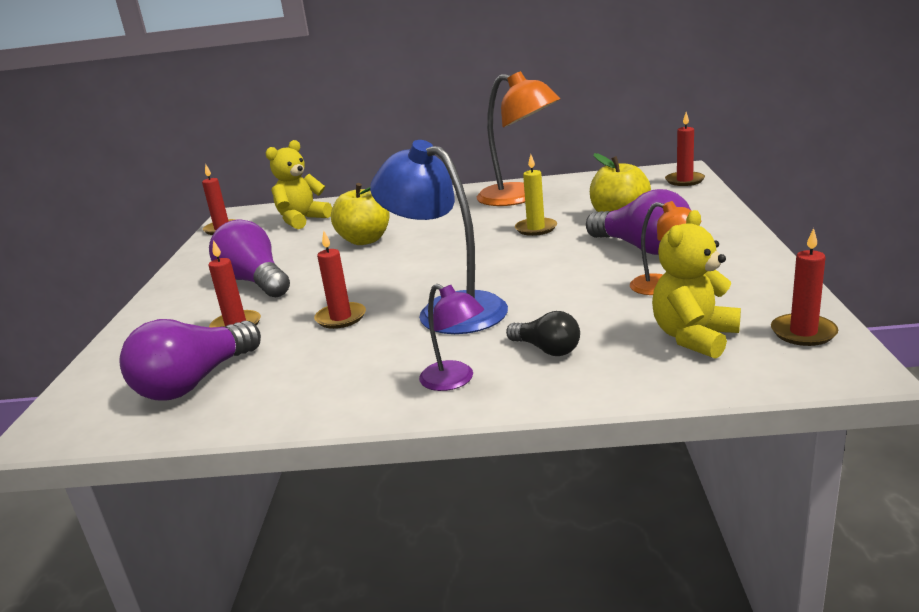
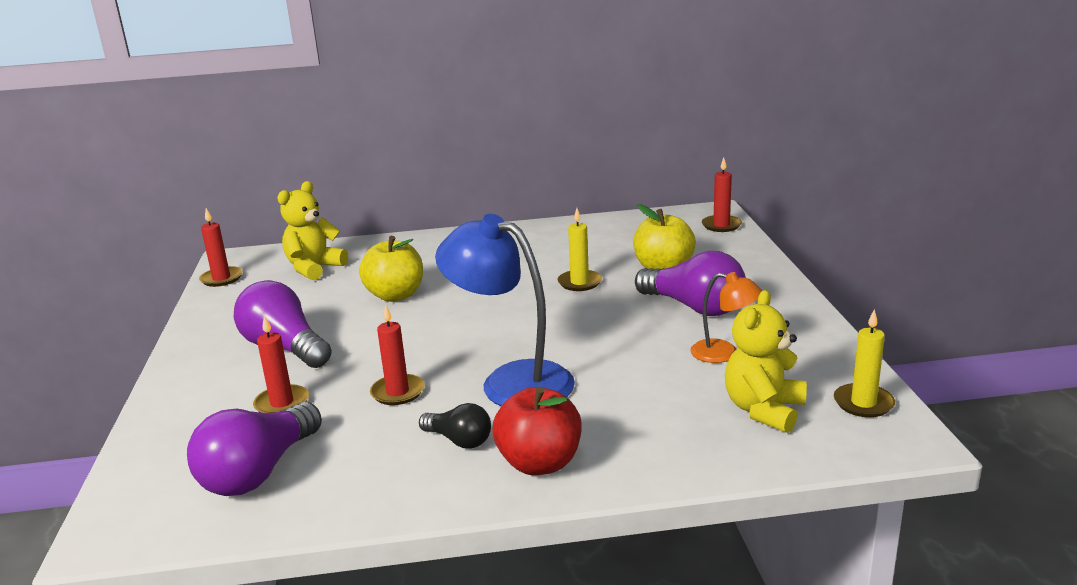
camera: 10 degrees left, 0 degrees up
purple lamp [419,284,484,391] -> red apple [492,386,582,475]
orange lamp [477,71,560,206] -> none
black light bulb [506,311,580,356] -> black light bulb moved to [419,403,491,449]
red candle [771,228,838,346] -> yellow candle [834,309,895,417]

